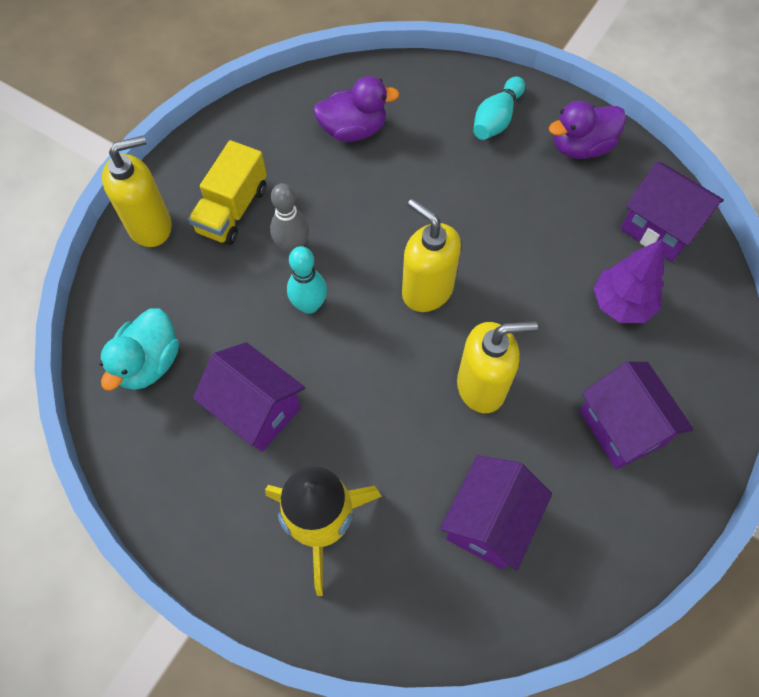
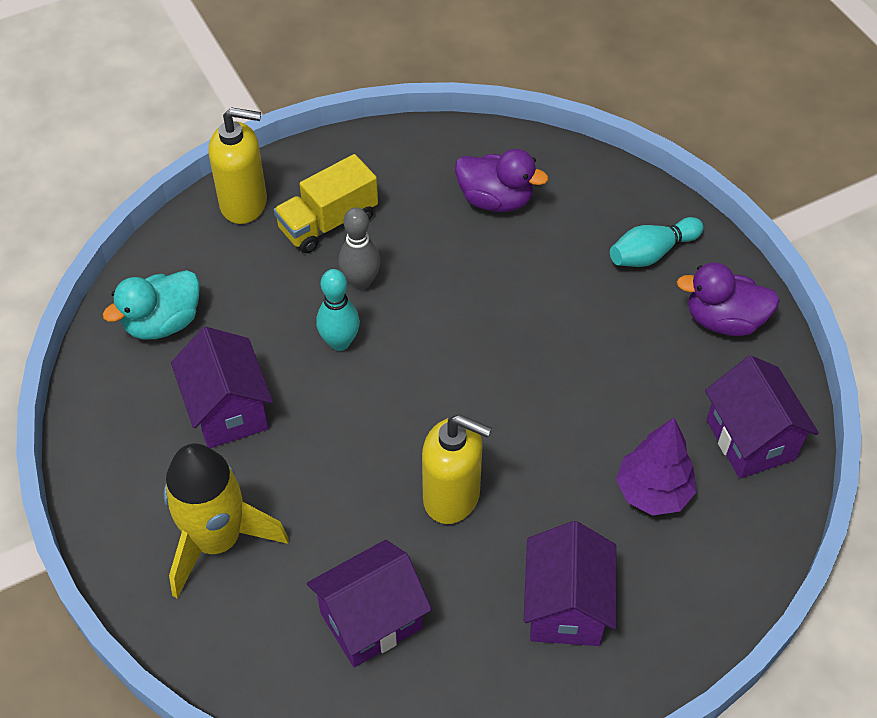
camera: 30 degrees right, 10 degrees down
yellow soap dispenser [402,199,461,312] -> none

